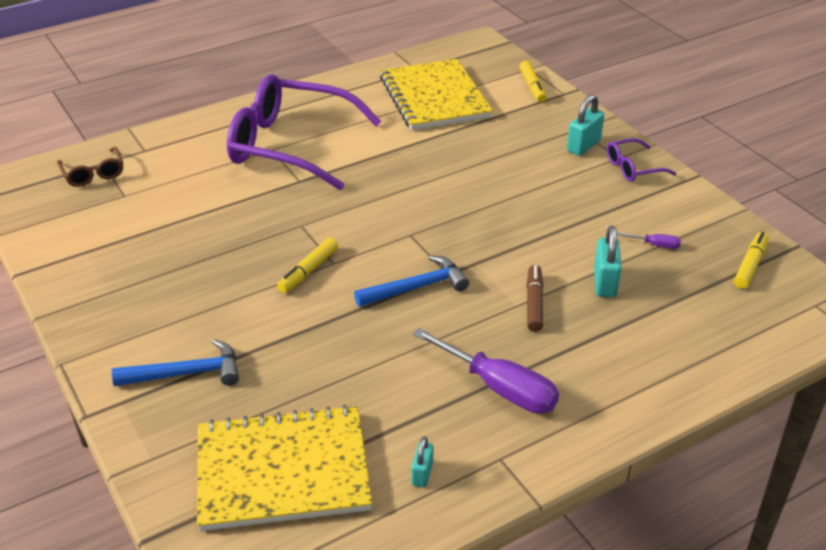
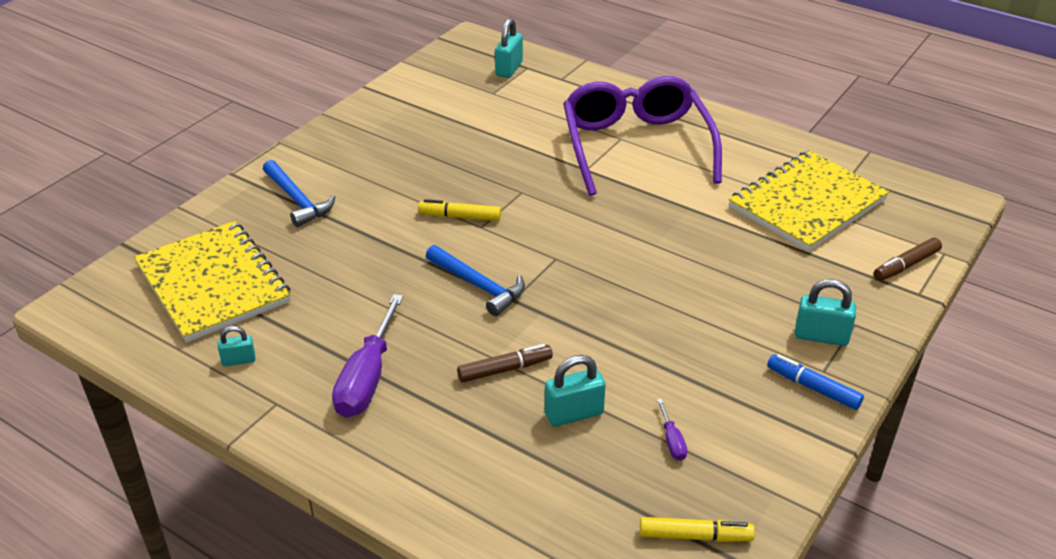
camera: 65 degrees right, 0 degrees up
brown glasses [57,147,123,187] -> turquoise padlock [495,18,523,78]
yellow marker [519,61,547,102] -> brown marker [874,237,942,281]
purple glasses [607,138,677,181] -> blue marker [767,354,864,410]

